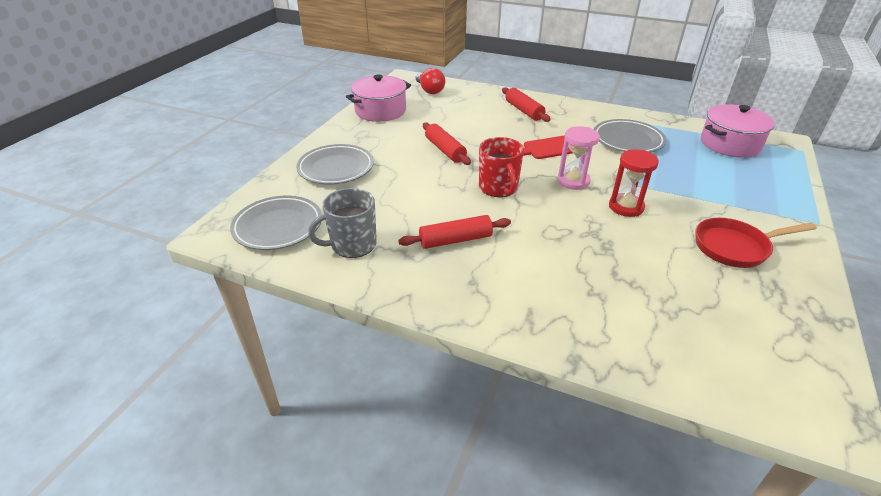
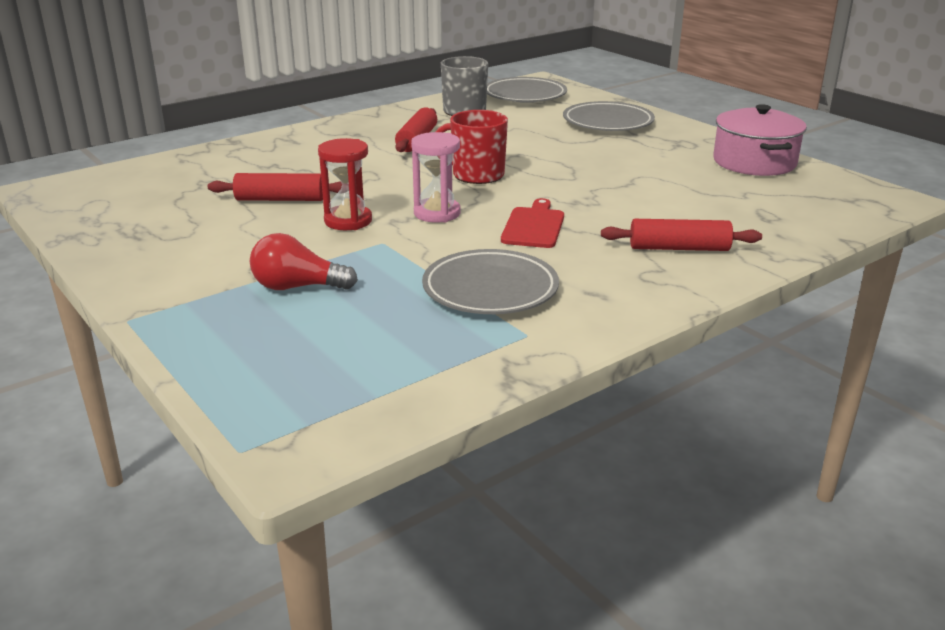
camera: 120 degrees right, 10 degrees down
red light bulb [416,68,445,94] -> red light bulb moved to [250,233,358,290]
red rolling pin [423,123,471,165] -> red rolling pin moved to [208,173,342,201]
red pan [695,218,817,268] -> none
pink pot [701,104,775,158] -> none

